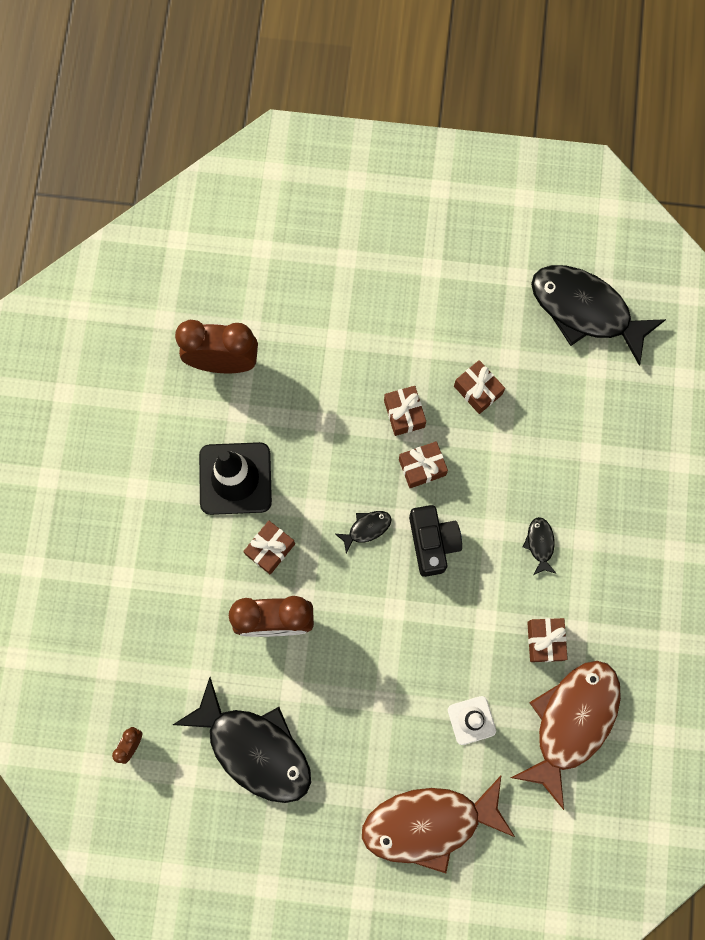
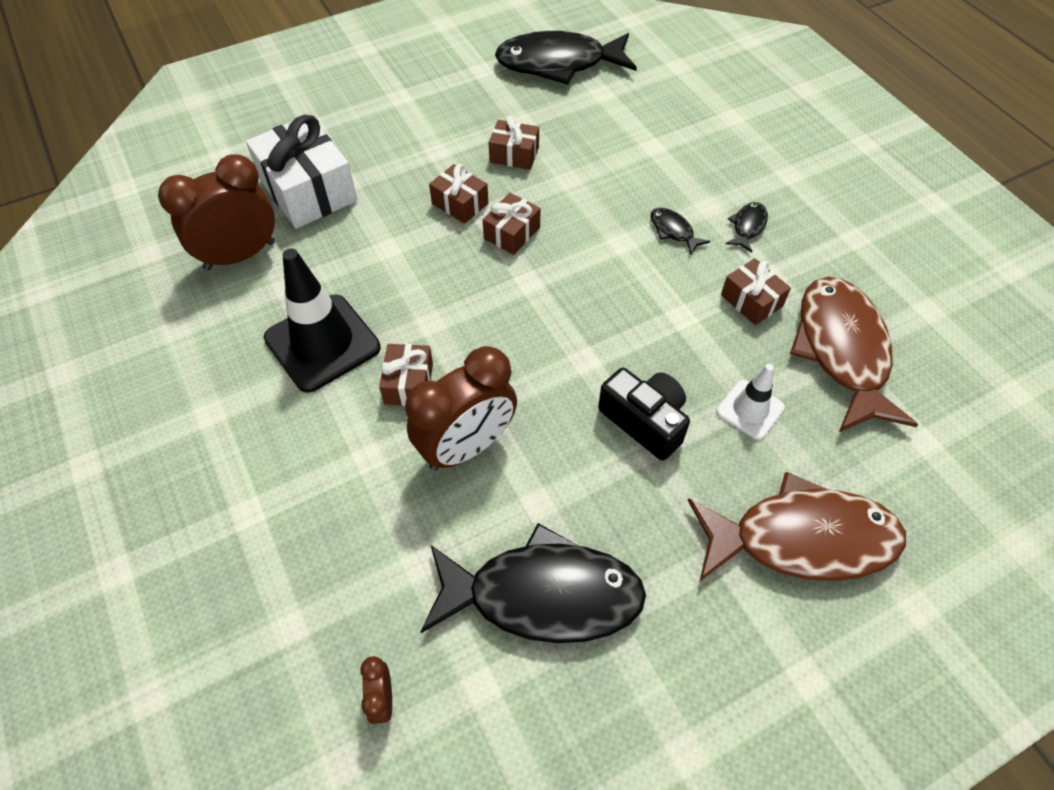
camera: 35 degrees left, 20 degrees down
black fish [335,511,392,553] -> black fish moved to [726,202,768,253]
brown fish [362,776,516,873] -> brown fish turned 135 degrees counterclockwise [688,472,906,581]
black camera [409,505,462,577] -> black camera moved to [598,368,690,461]
none -> white gift [246,115,357,229]

